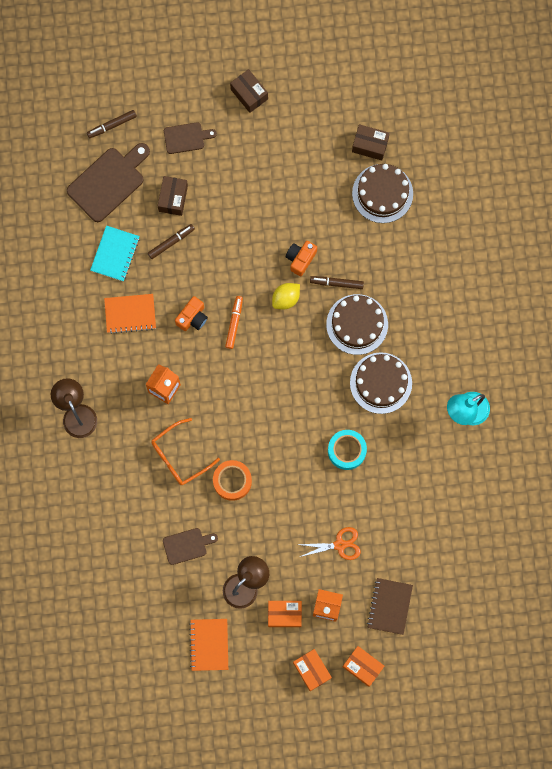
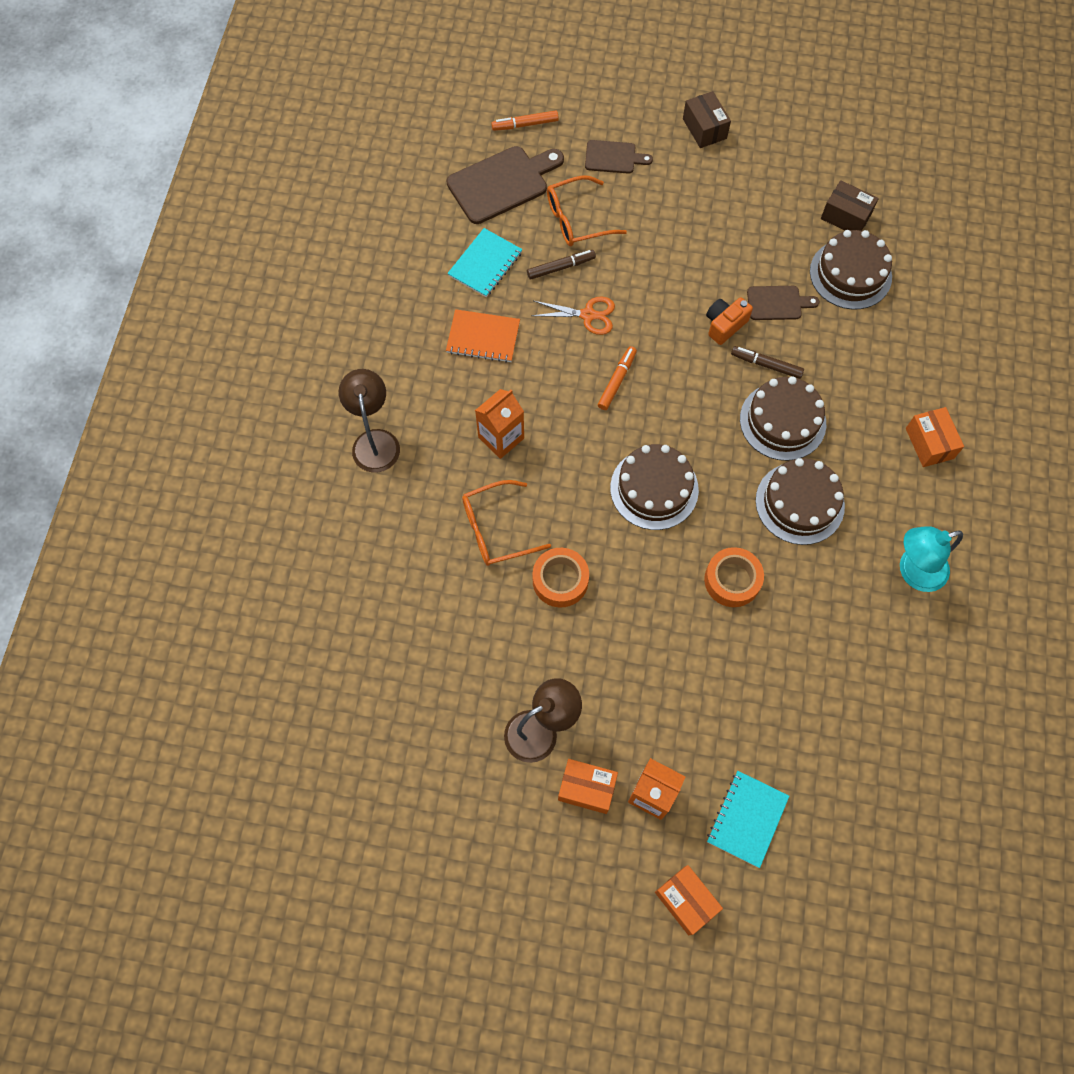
camera: 15 degrees right, 10 degrees down
brown marker [87,110,137,138] -> orange marker [491,110,559,131]
brown box [158,176,188,216] -> orange glasses [547,175,627,246]
brown cutting board [163,528,218,565] -> brown cutting board moved to [747,286,819,320]
orange camera [175,296,208,331] -> none
orange notebook [189,619,228,671] -> none
yellow lemon [272,283,300,310] -> none
orange box [293,649,332,691] -> orange box moved to [906,407,964,467]
orange scissors [296,527,361,560] -> orange scissors moved to [531,296,615,335]
turquoise tape [328,430,367,470] -> orange tape [704,547,764,607]
brown notebook [367,578,413,635] -> turquoise notebook [707,771,789,868]
none -> brown cake [610,444,699,530]

